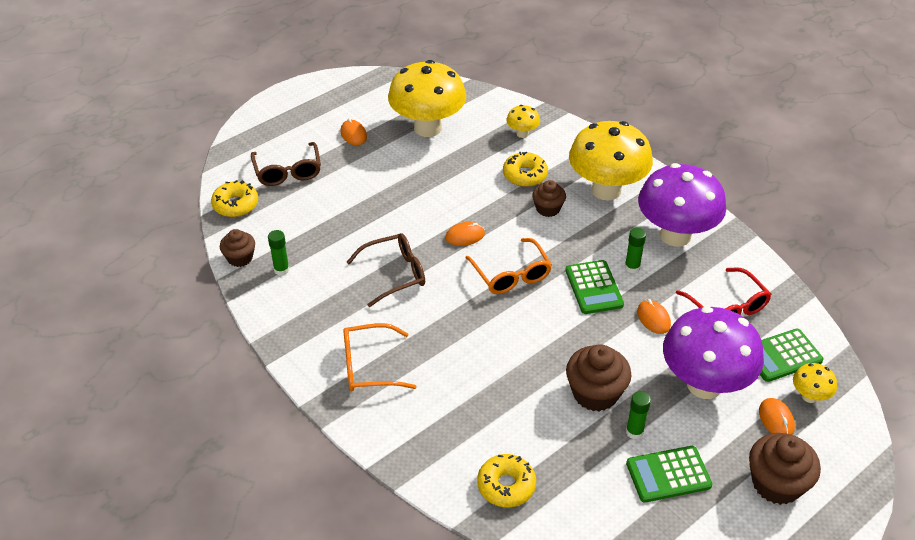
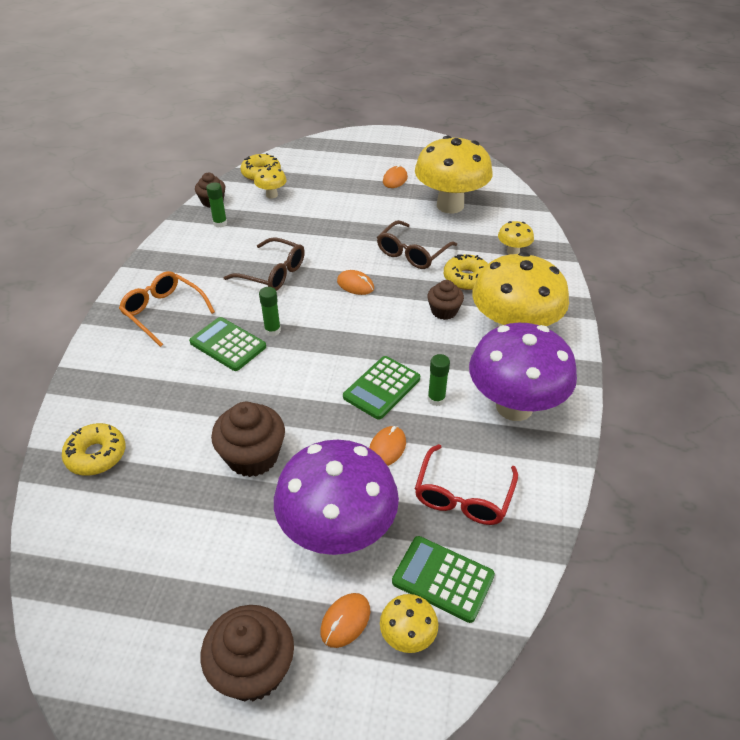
camera: 50 degrees right, 0 degrees up
brown glasses [251,142,321,186] -> brown glasses moved to [377,220,457,269]
orange glasses [465,238,552,294] -> none
green glue stick [626,391,651,439] -> green glue stick moved to [259,287,281,336]
green calculator [626,446,712,503] -> green calculator moved to [189,317,266,371]
none -> yellow mushroom [254,166,287,198]

